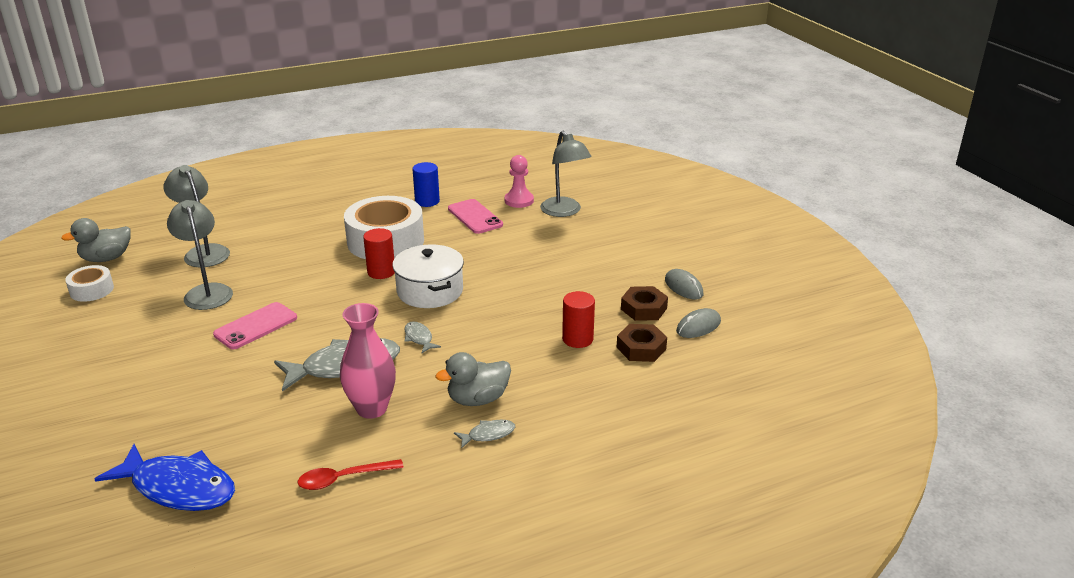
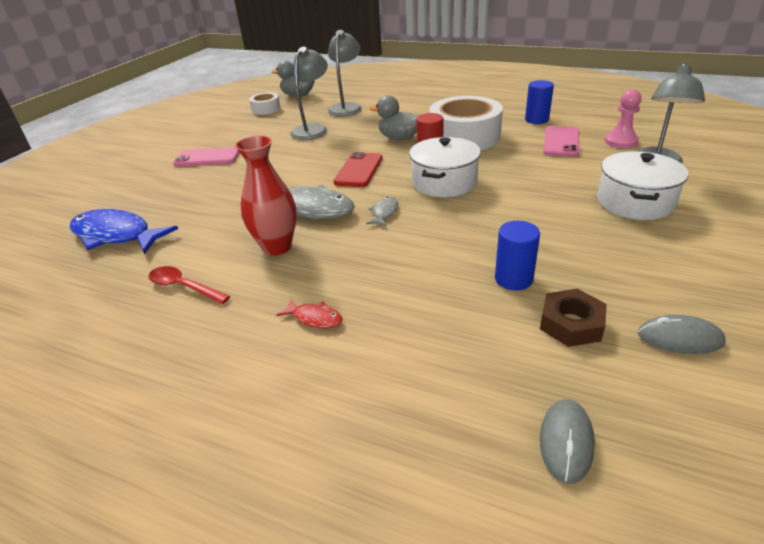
camera: 50 degrees right, 5 degrees up
blue fish [95,444,235,511] -> blue fish turned 135 degrees clockwise [70,209,178,254]
pink phone [213,302,297,349] -> pink phone moved to [173,147,239,166]
pink vase [340,303,396,419] -> red vase [235,136,297,256]
grey duck [435,352,511,406] -> grey duck moved to [370,95,419,140]
grey fish [454,420,515,449] -> red fish [276,299,343,329]
red cylinder [562,291,595,348] -> blue cylinder [495,221,540,290]
brown nut [621,286,668,321] -> none
grey mouse [665,269,704,300] -> grey mouse moved to [540,399,595,484]
none -> red phone [333,152,383,187]
none -> white pot [597,151,688,220]

